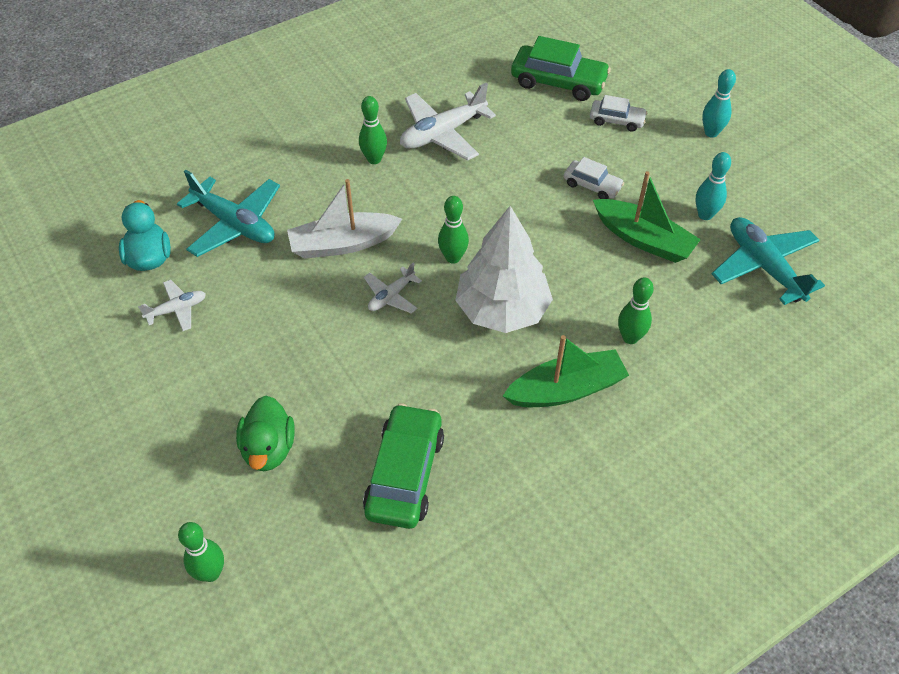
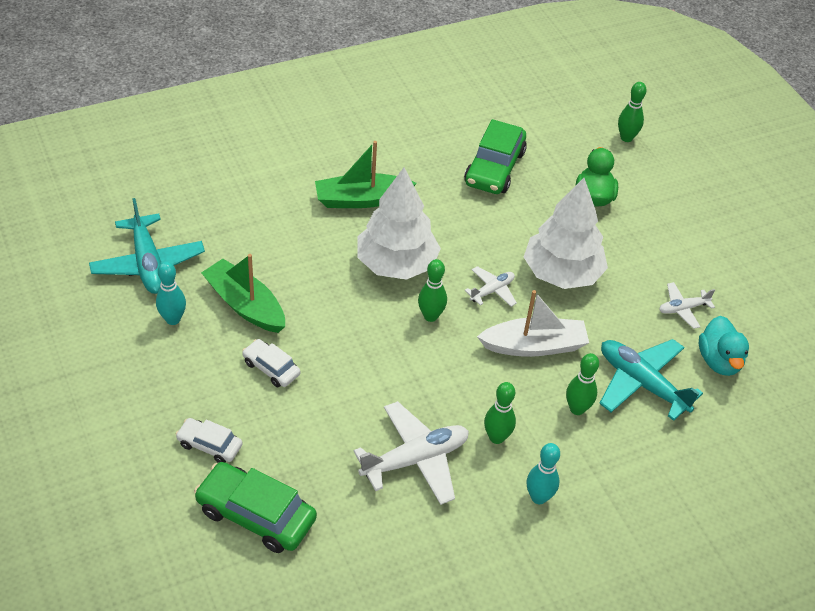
camera: 175 degrees left, 5 degrees down
green bowling pin [618,277,654,344] -> green bowling pin moved to [566,353,599,415]
turquoise bowling pin [702,69,736,138] -> turquoise bowling pin moved to [526,443,560,504]
none -> white tree [524,178,608,289]

